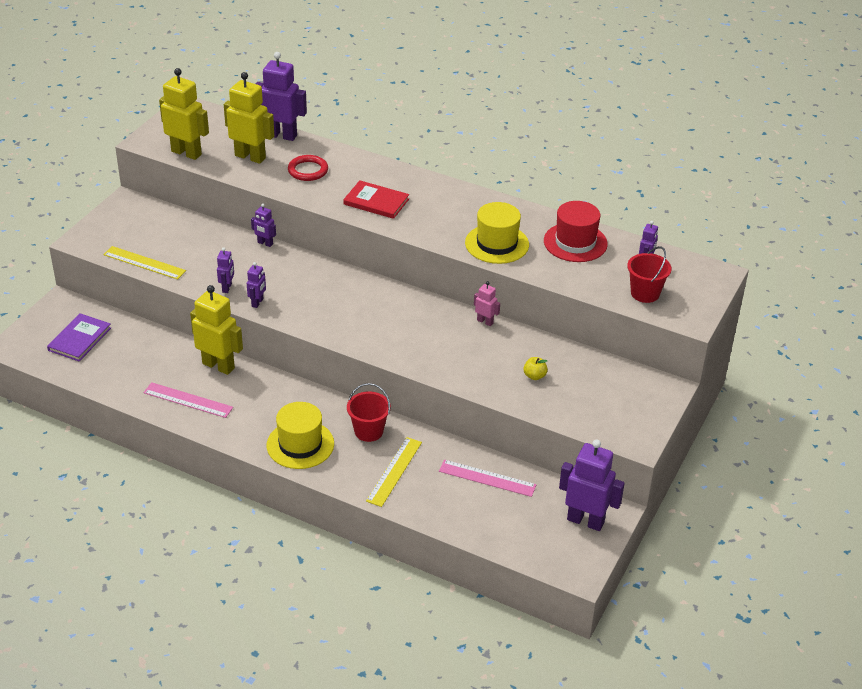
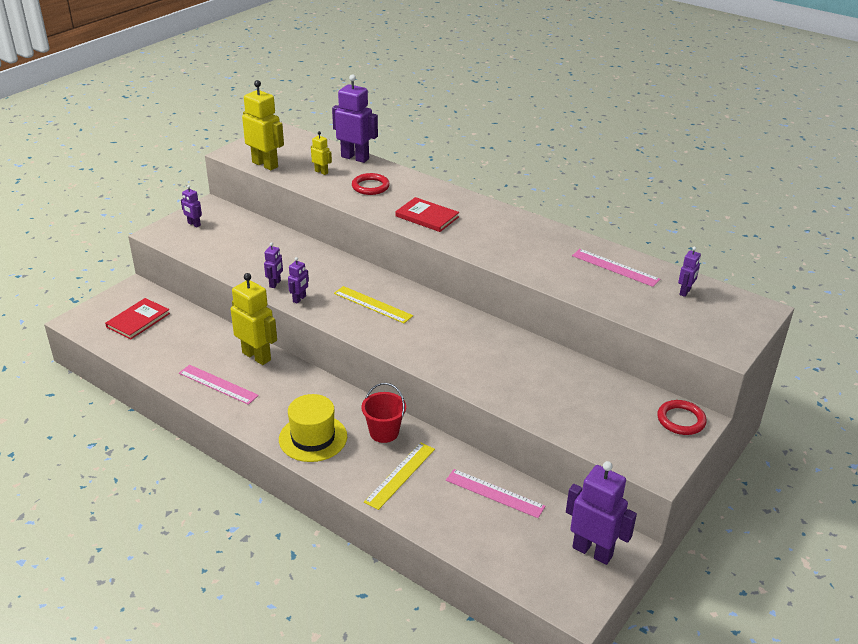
camera: 10 degrees right, 5 degrees down
purple book [47,313,111,362] -> red book [105,298,170,340]
yellow ruler [103,246,186,279] -> yellow ruler moved to [334,286,413,323]
yellow robot [224,72,274,164] -> yellow robot [311,131,332,175], size x0.50
purple robot [251,203,276,247] -> purple robot moved to [181,185,202,227]
yellow hat [465,202,529,264] -> none
pink robot [474,281,500,326] -> none
yellow apple [523,357,548,380] -> none
red hat [544,201,608,262] -> pink ruler [572,249,660,287]
red bucket [627,246,672,303] -> none
none -> red ring [657,400,707,435]

